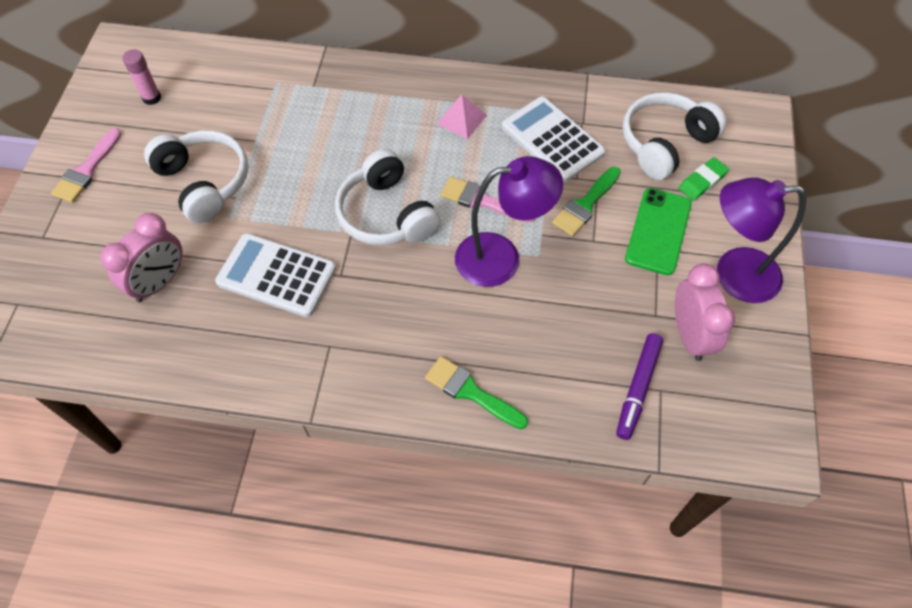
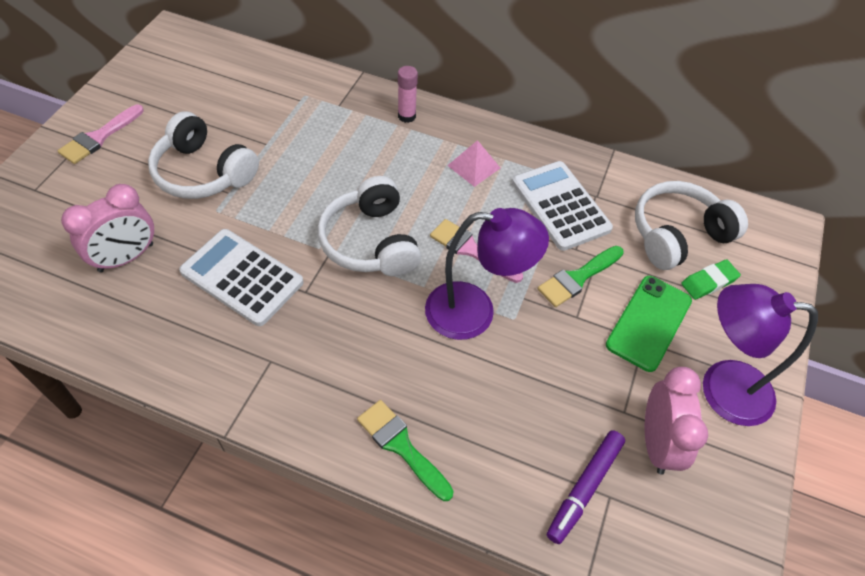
camera: 10 degrees right, 5 degrees down
pink glue stick [122,49,161,105] -> pink glue stick moved to [398,66,418,123]
white headphones [144,130,248,223] -> white headphones turned 150 degrees clockwise [148,111,259,199]

